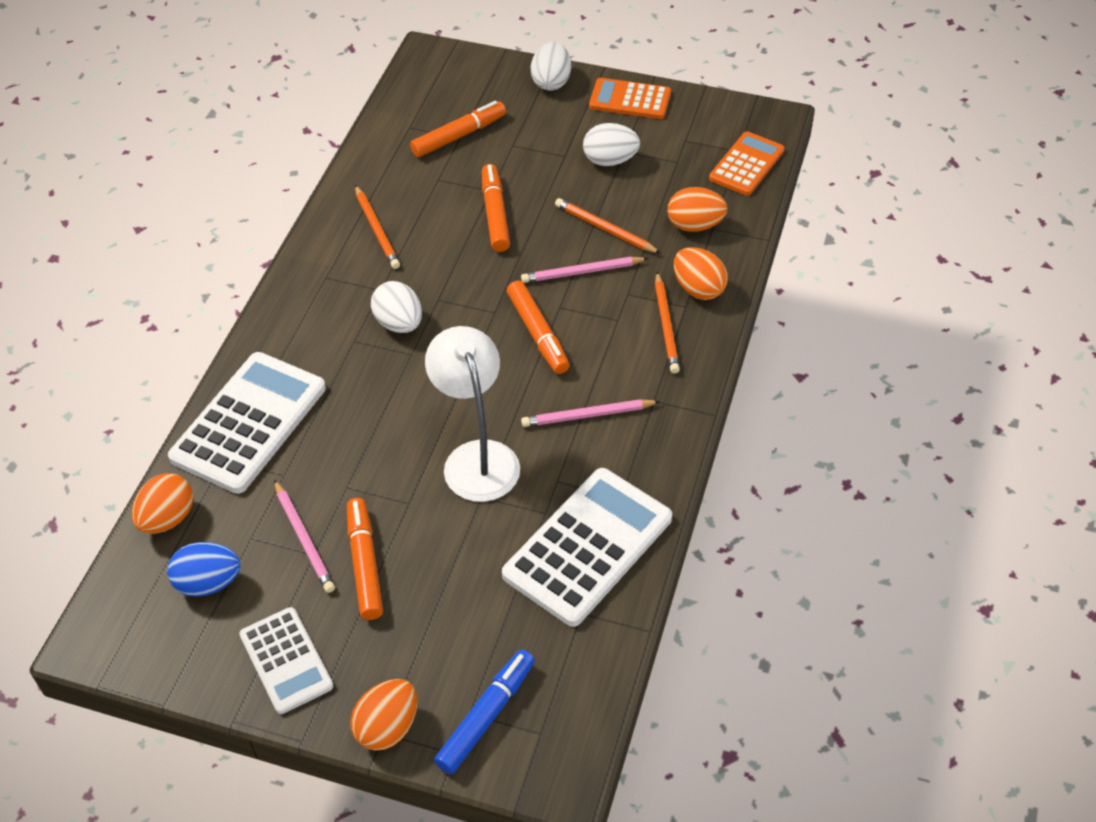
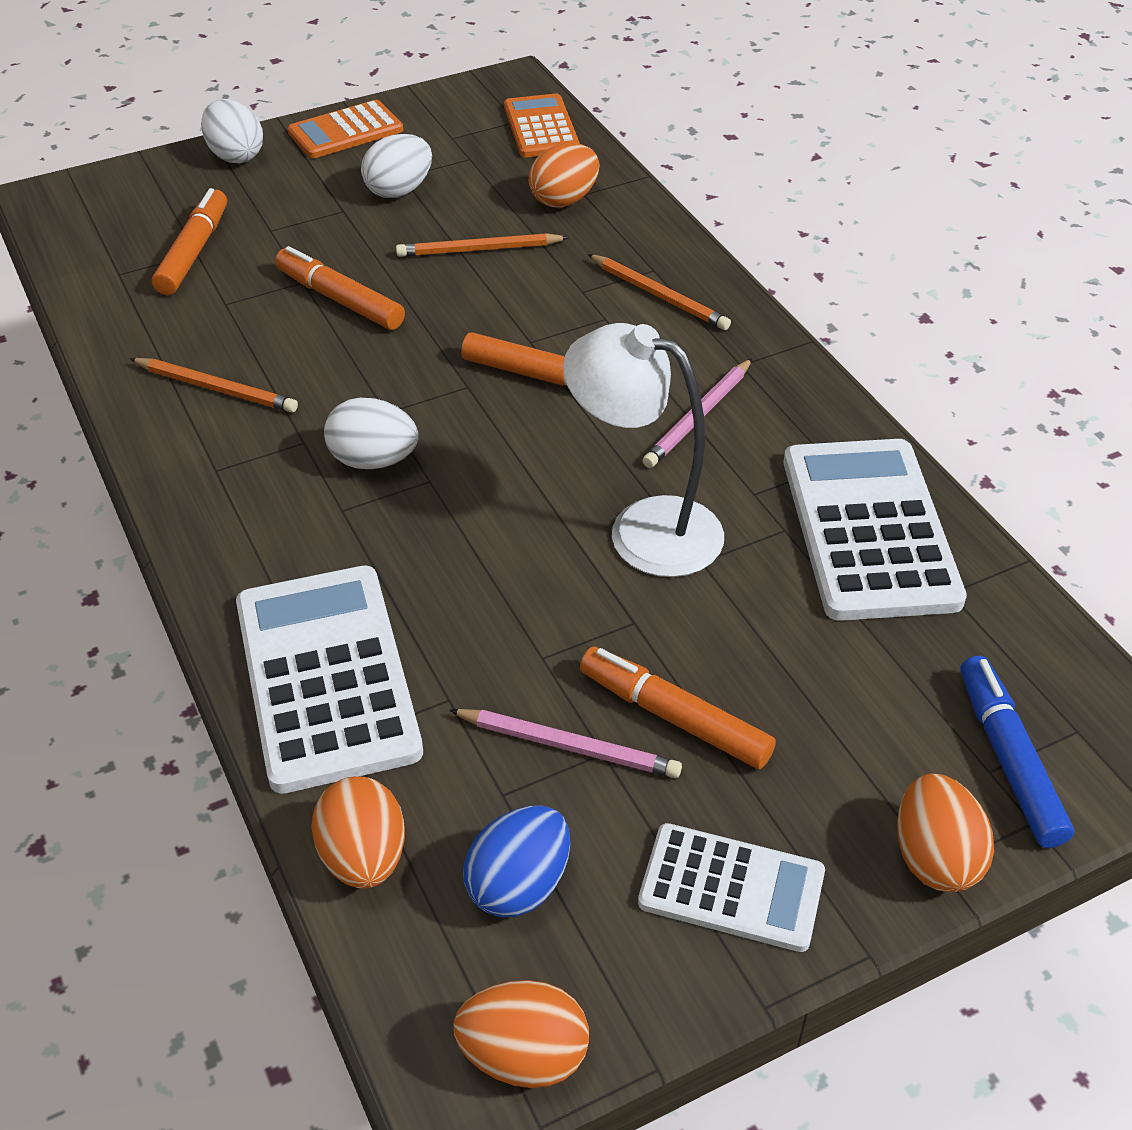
camera: 45 degrees left, 5 degrees down
pink pencil [521,257,649,283] -> none
orange egg [674,247,728,300] -> orange egg moved to [453,980,589,1088]

